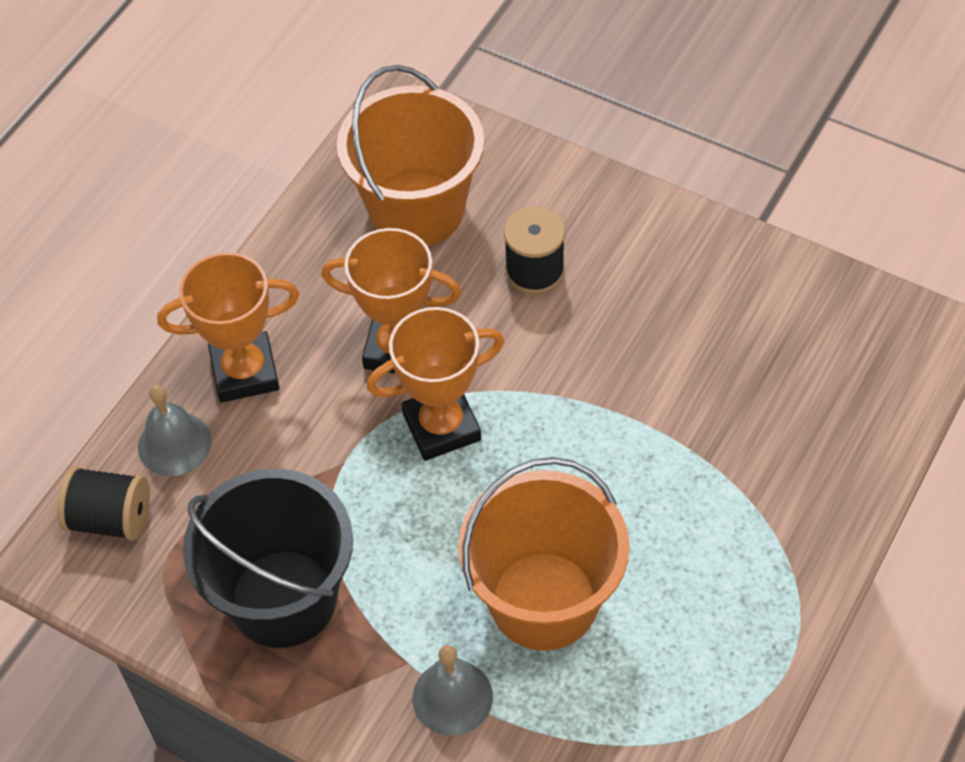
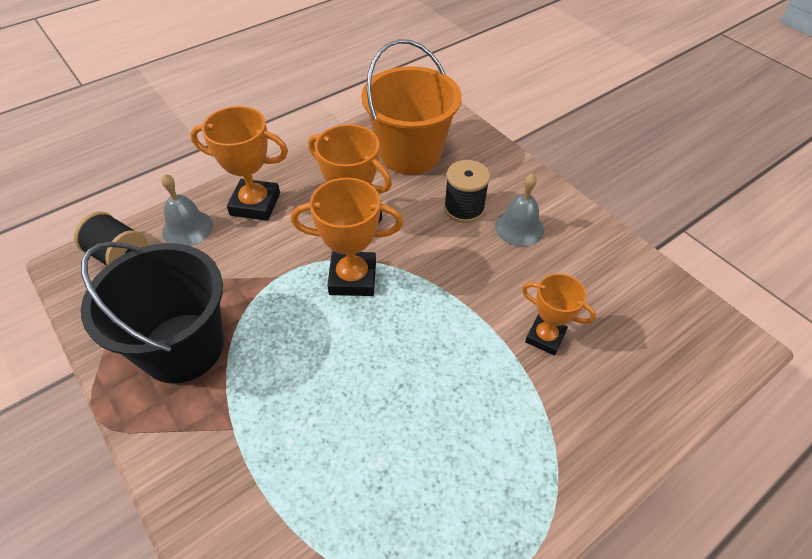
camera: 20 degrees right, 5 degrees down
grey bell [413,645,493,736] -> grey bell moved to [495,174,544,246]
orange bucket [458,457,630,651] -> none
none -> orange trophy [522,273,596,355]

